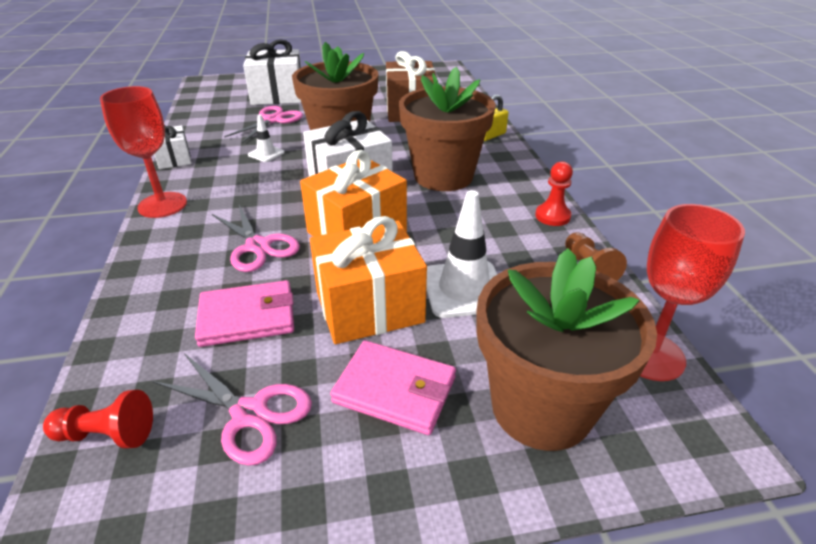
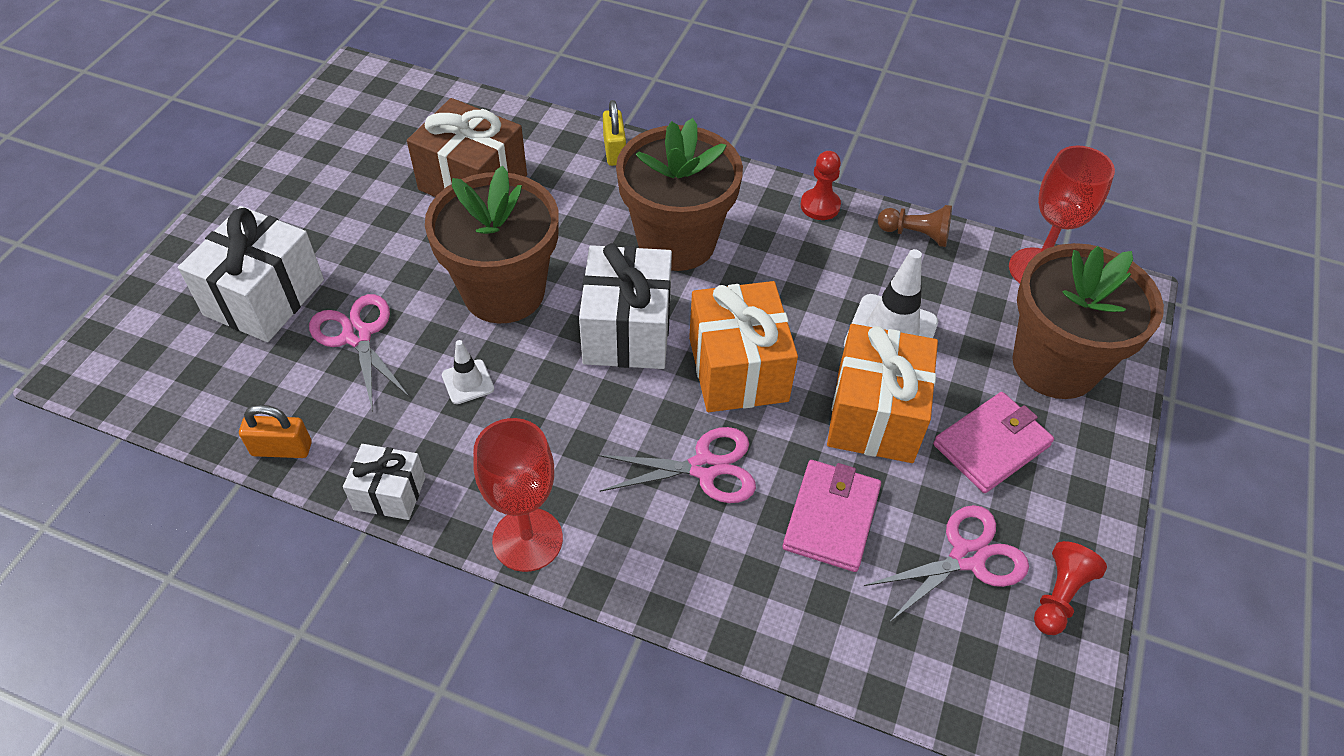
camera: 60 degrees left, 15 degrees up
red pawn [43,390,153,449] -> red pawn moved to [1034,541,1107,635]
none -> orange padlock [239,405,312,458]

